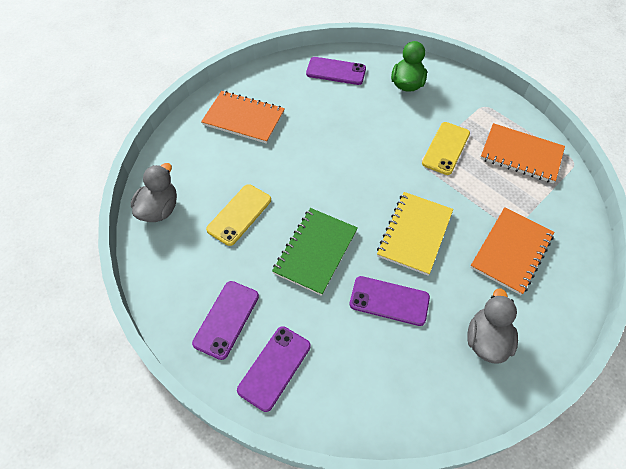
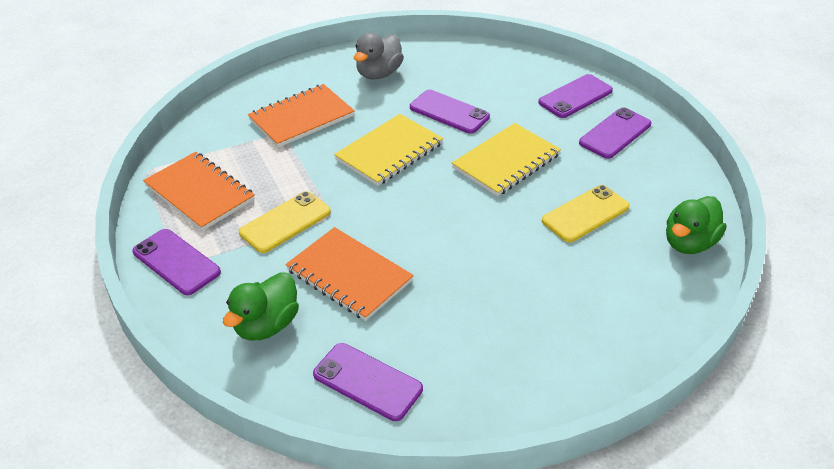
camera: 160 degrees left, 15 degrees down
grey duck [131,163,177,222] -> green duck [666,196,726,254]
orange notebook [201,91,285,144] -> orange notebook moved to [286,227,414,321]
green notebook [272,208,358,296] -> yellow notebook [452,123,561,196]
none -> purple phone [132,229,221,295]

